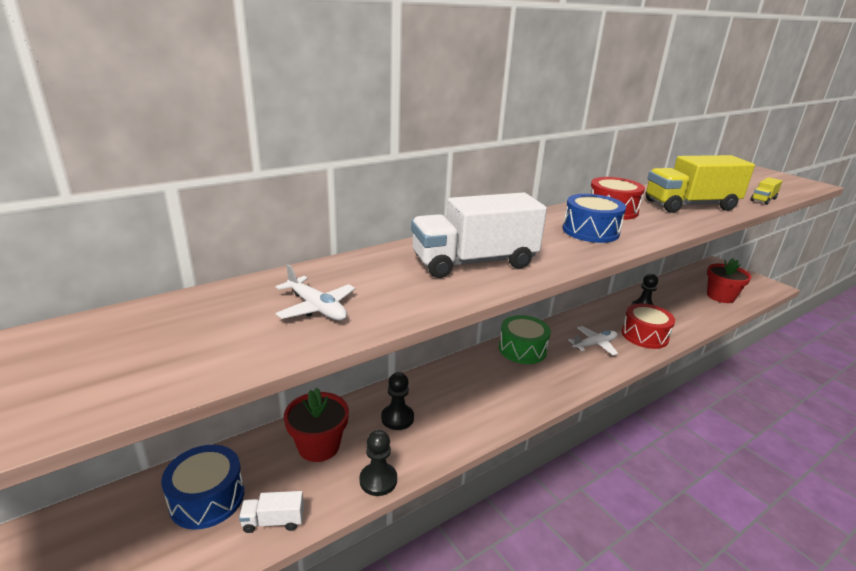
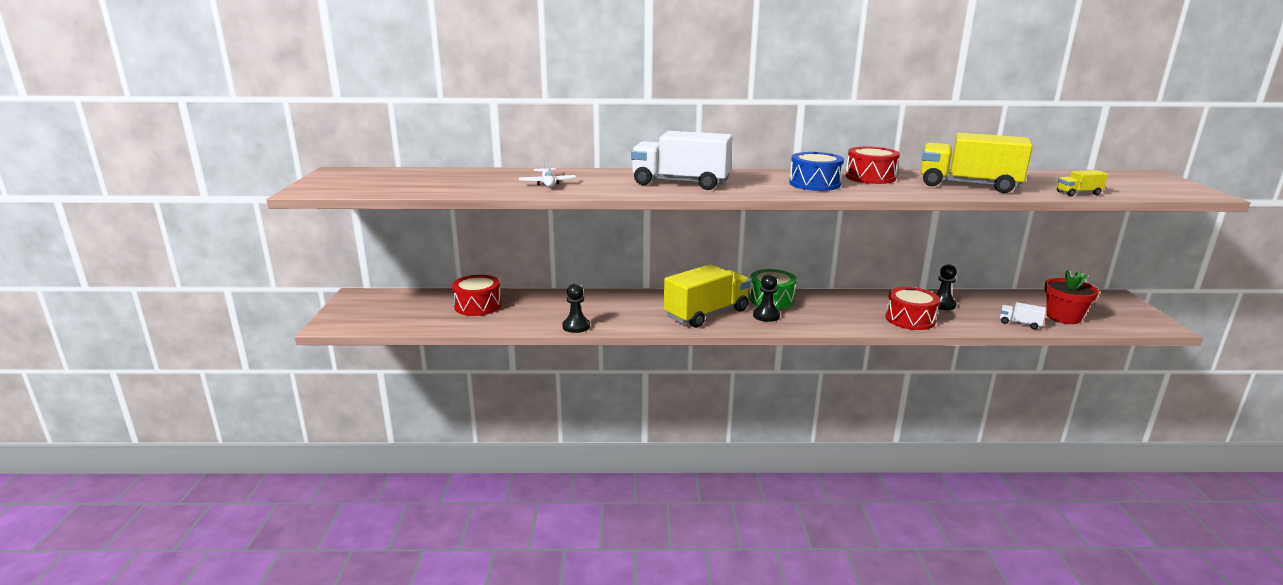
camera: 35 degrees right, 5 degrees down
blue drum [161,445,244,529] -> red drum [452,275,501,316]
white truck [239,491,304,533] -> white truck moved to [1000,302,1046,329]
red flower pot [284,388,349,462] -> none
black pawn [381,372,414,430] -> black pawn moved to [753,274,780,322]
white plane [568,326,618,355] -> none
none -> yellow truck [664,264,750,328]

